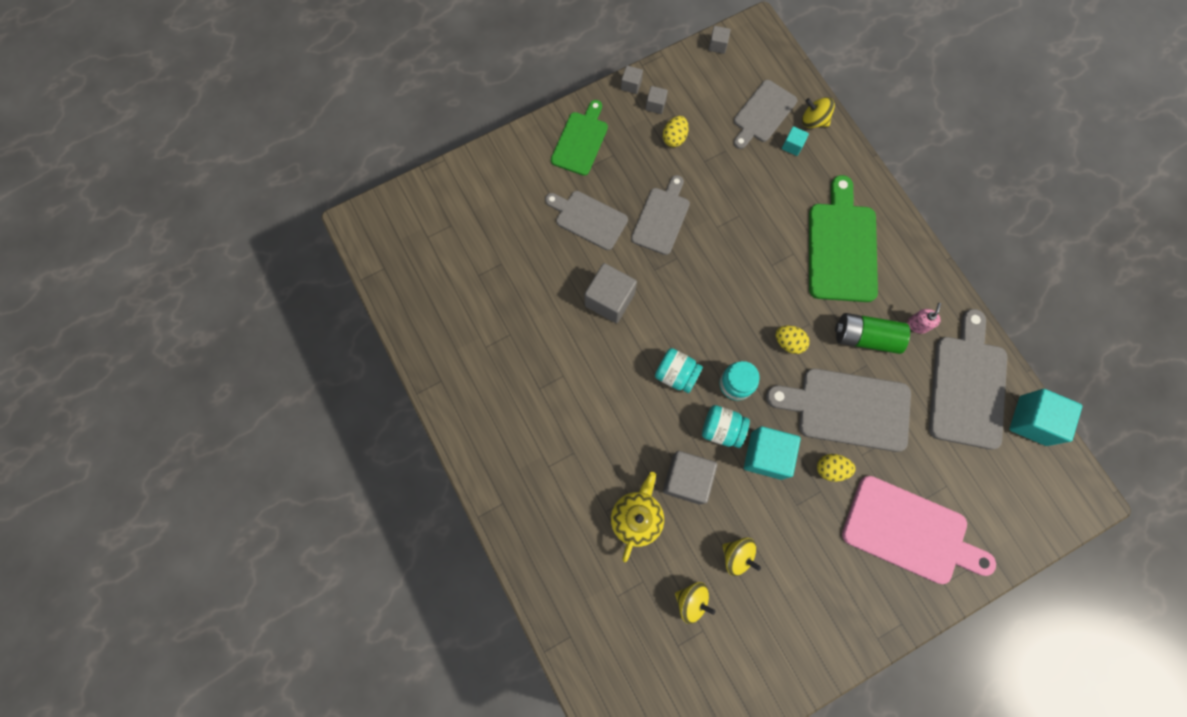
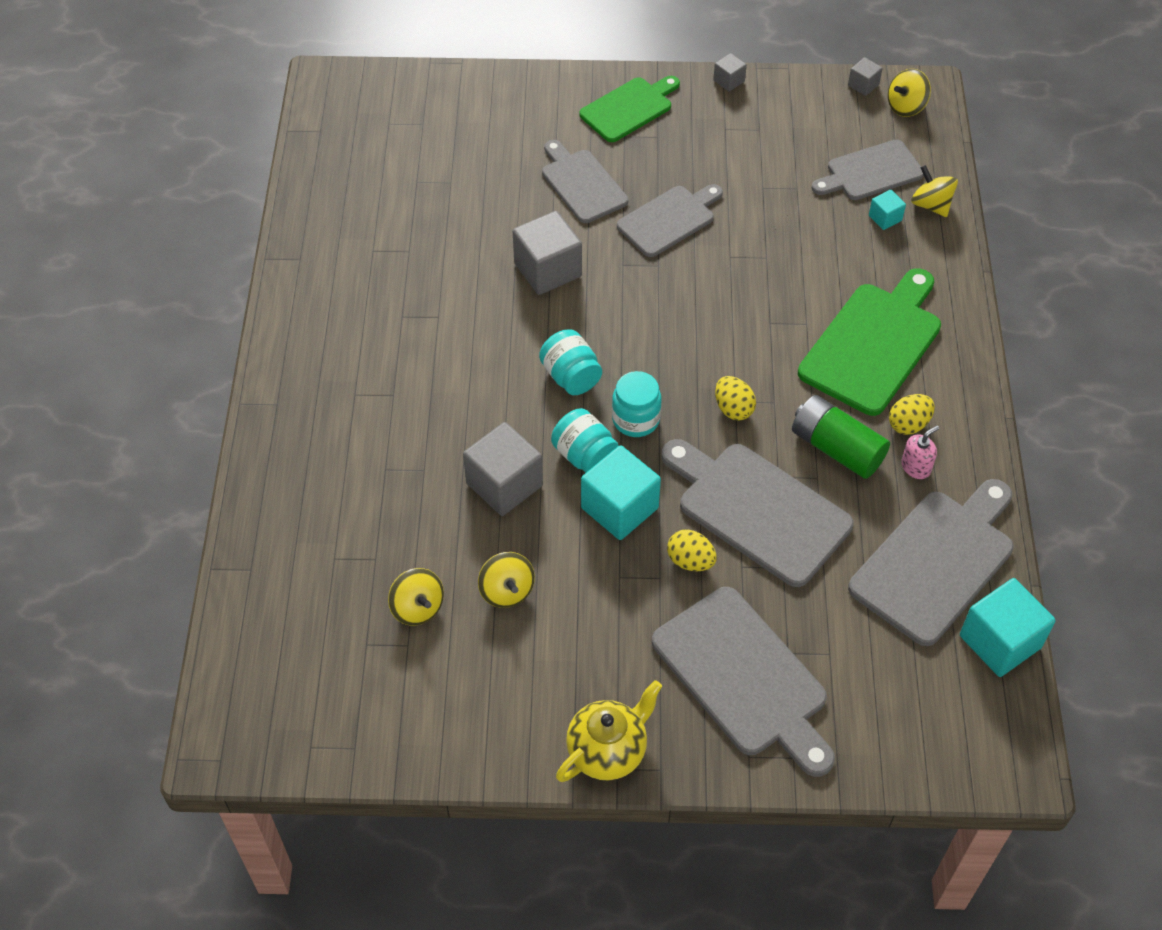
camera: 30 degrees right, 20 degrees down
yellow teapot [611,472,664,562] -> yellow teapot moved to [556,680,662,782]
grey cube [646,86,668,114] -> none
yellow egg [663,116,689,147] -> yellow egg moved to [889,394,935,435]
pink cutting board [842,476,996,584] -> grey cutting board [652,587,835,777]
none -> yellow spinning top [888,69,931,117]

